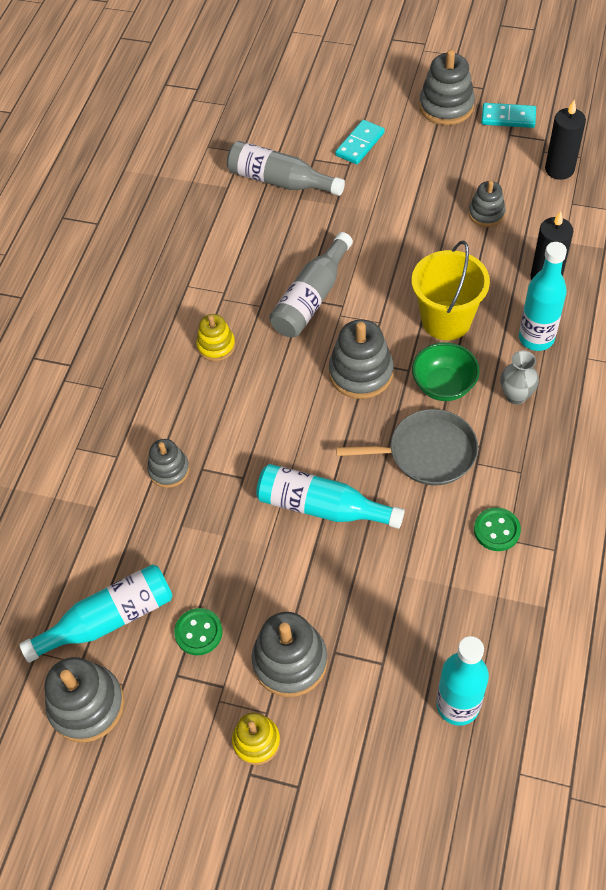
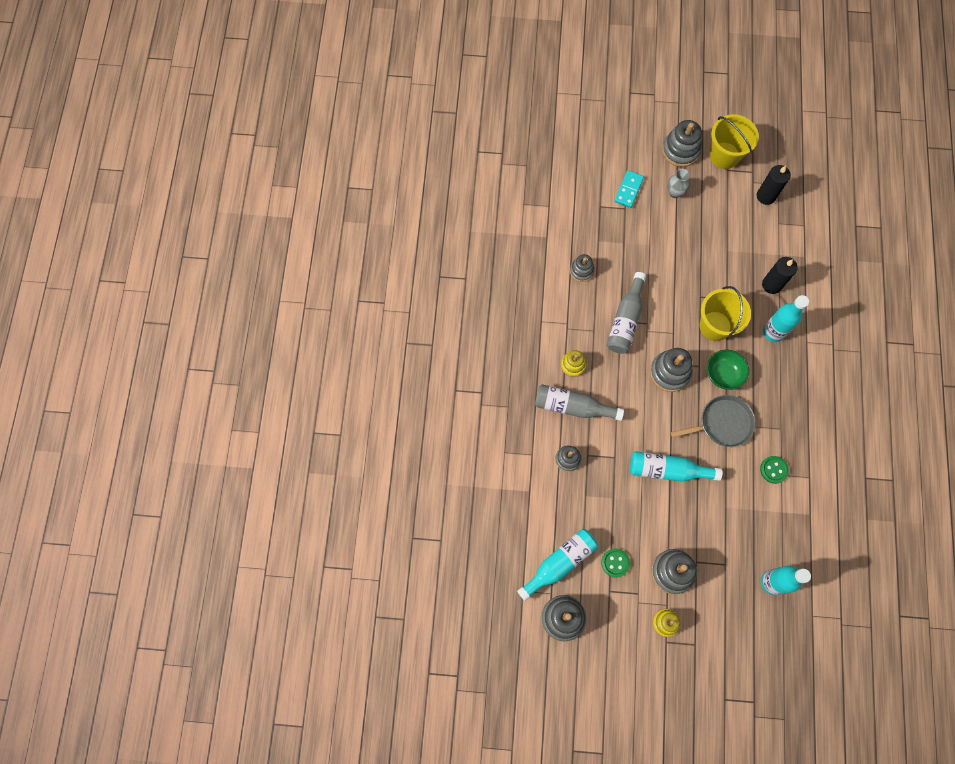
camera: 15 degrees left, 15 degrees up
grey bottle [227,141,345,196] -> grey bottle moved to [535,384,624,421]
grey stacking toy [469,180,506,227] -> grey stacking toy moved to [570,254,595,282]
turquoise domino [481,103,536,128] -> yellow bucket [710,114,759,169]
grey vase [501,351,539,405] -> grey vase moved to [667,169,690,198]

